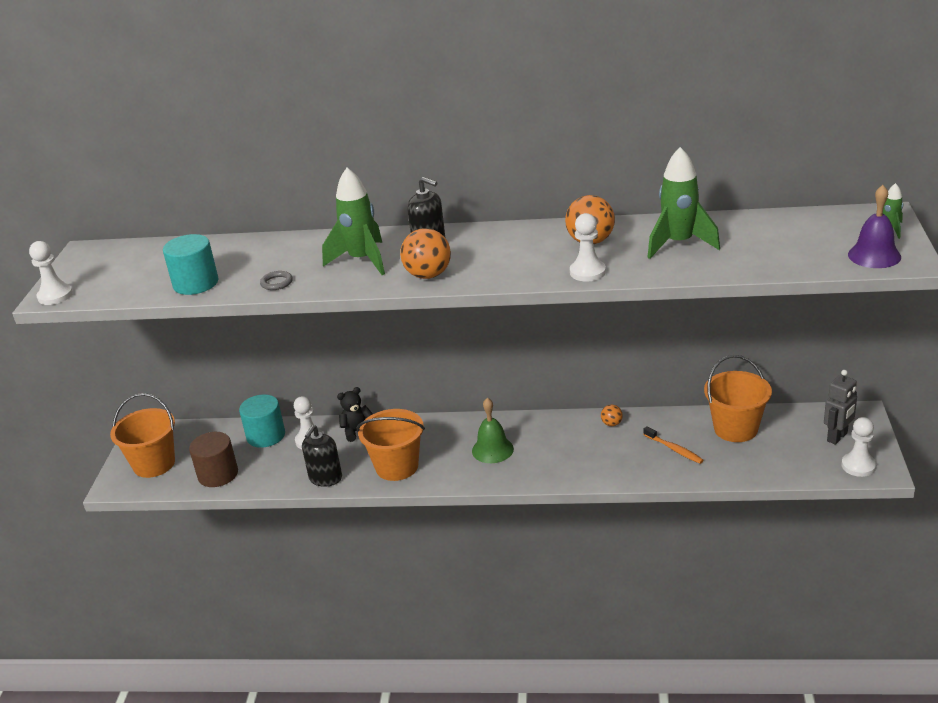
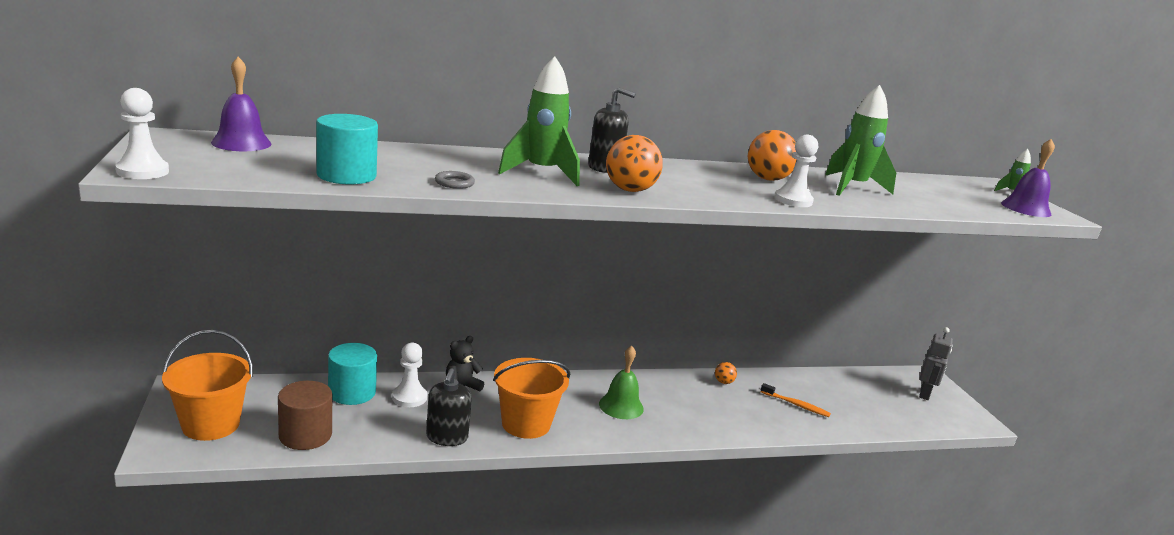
camera: 25 degrees left, 10 degrees down
orange bucket [704,355,772,442] -> none
white pawn [841,417,876,477] -> none
none -> purple bell [211,57,271,151]

